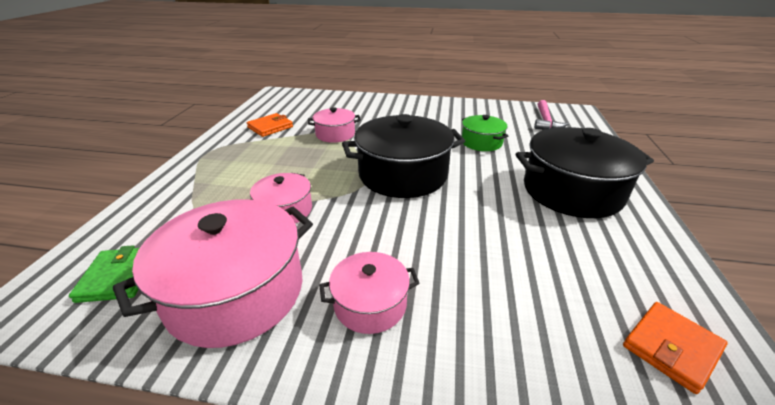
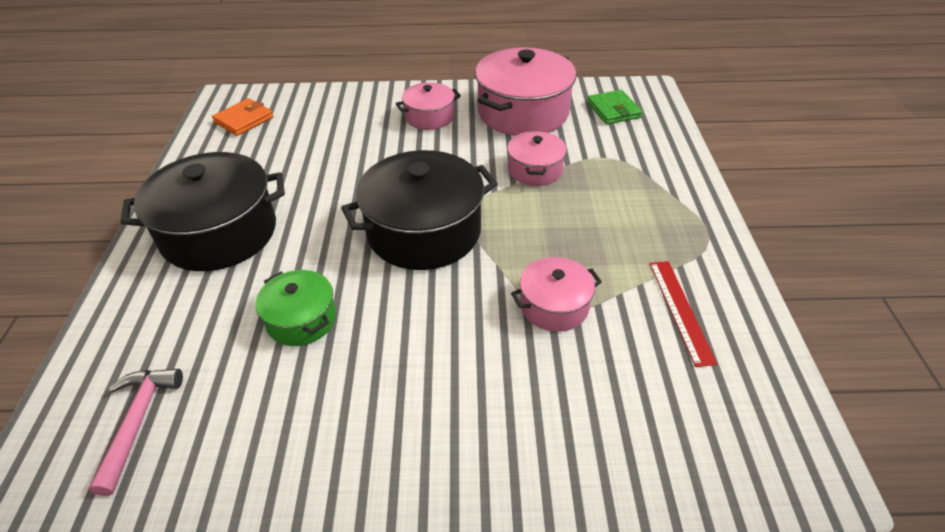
camera: 170 degrees right, 10 degrees up
orange wallet [247,113,293,137] -> red ruler [649,261,717,367]

